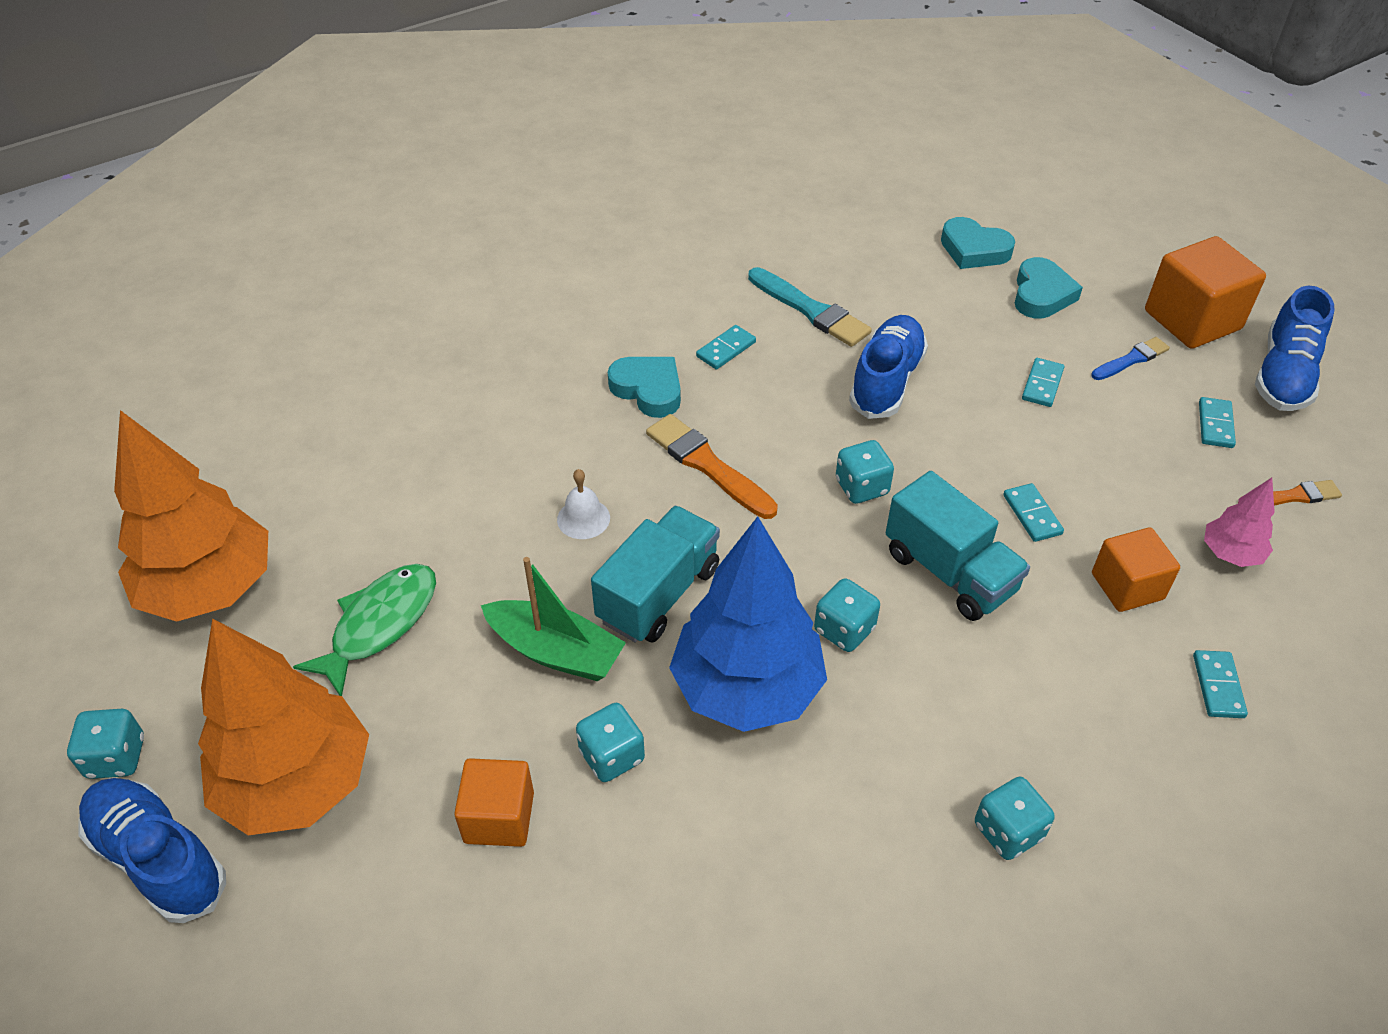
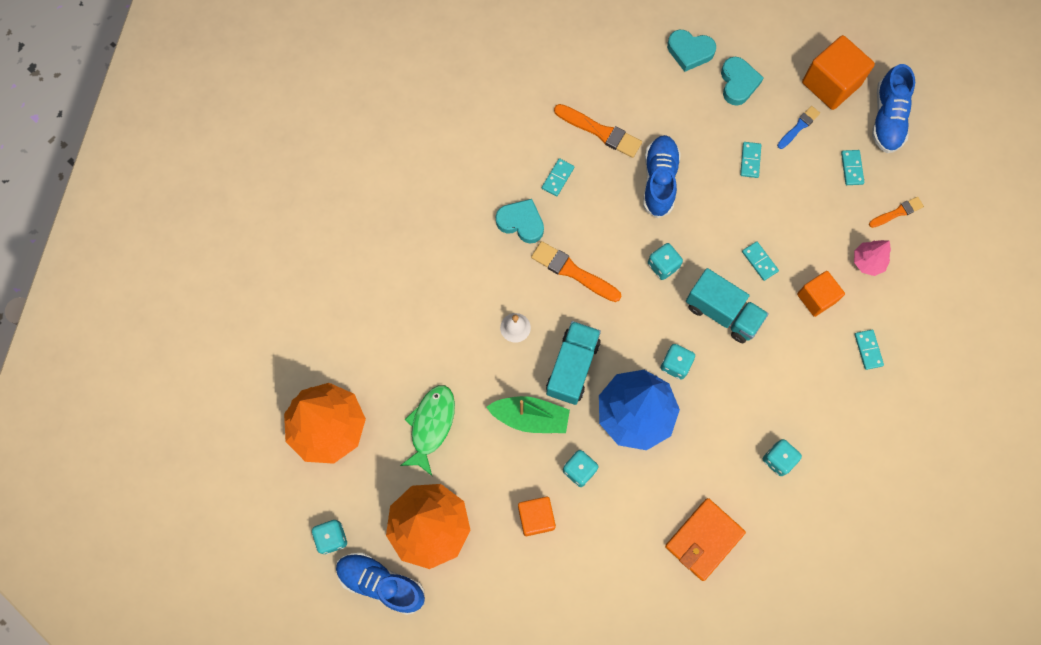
camera: 15 degrees left, 25 degrees up
turquoise brush [748,267,872,347] -> orange brush [554,104,642,158]
none -> orange wallet [665,498,746,581]

